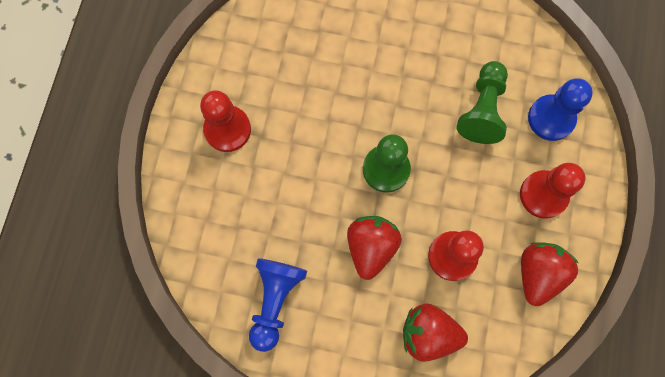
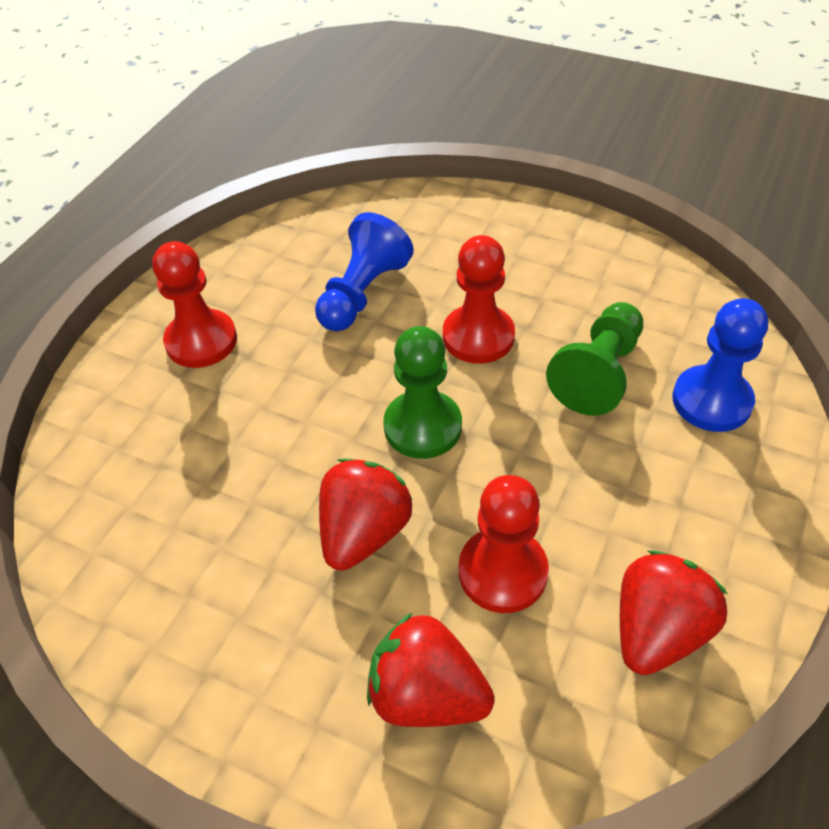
camera: 15 degrees right, 25 degrees down
blue pawn [249,258,307,352] -> blue pawn moved to [315,212,414,331]
red pawn [520,163,586,219] -> red pawn moved to [443,235,515,363]

